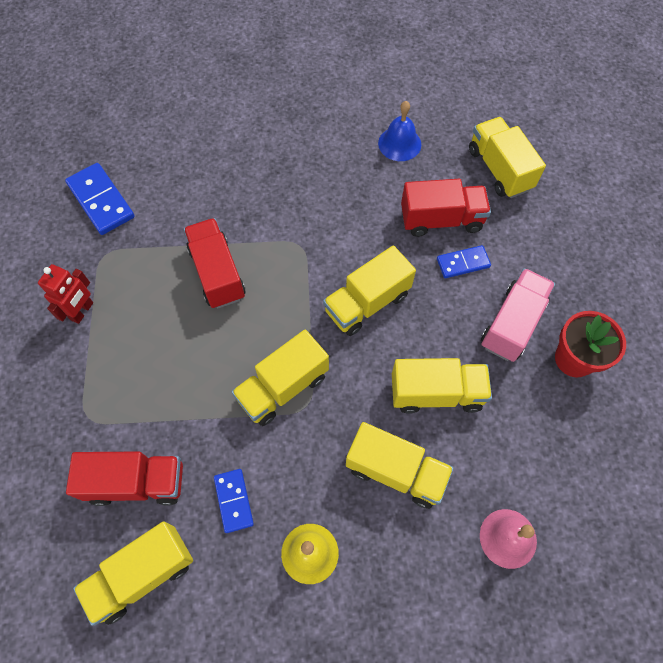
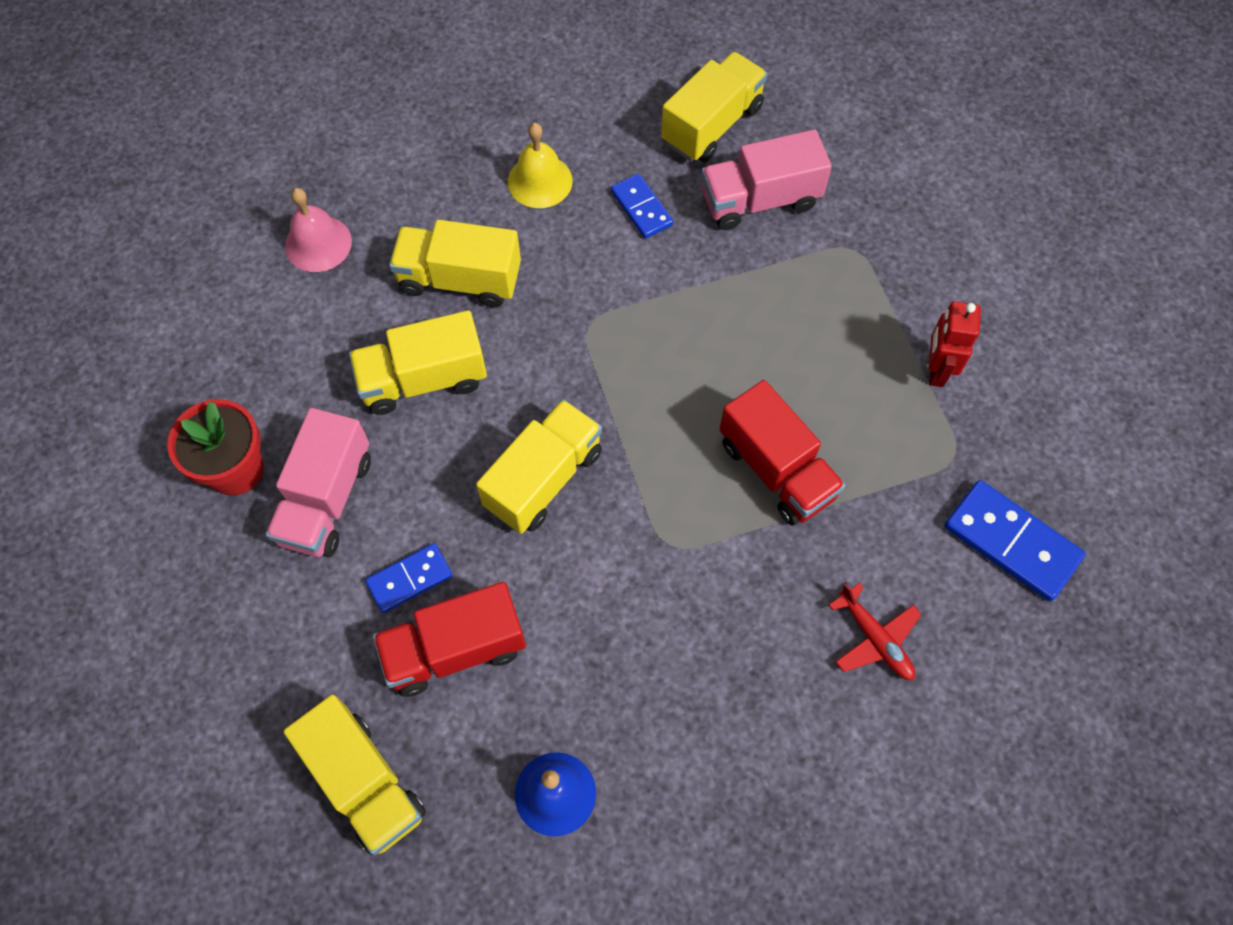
camera: 165 degrees right, 0 degrees up
red truck [66,452,183,506] -> pink truck [701,129,832,230]
yellow truck [232,330,329,426] -> none
none -> red plane [829,583,922,680]

